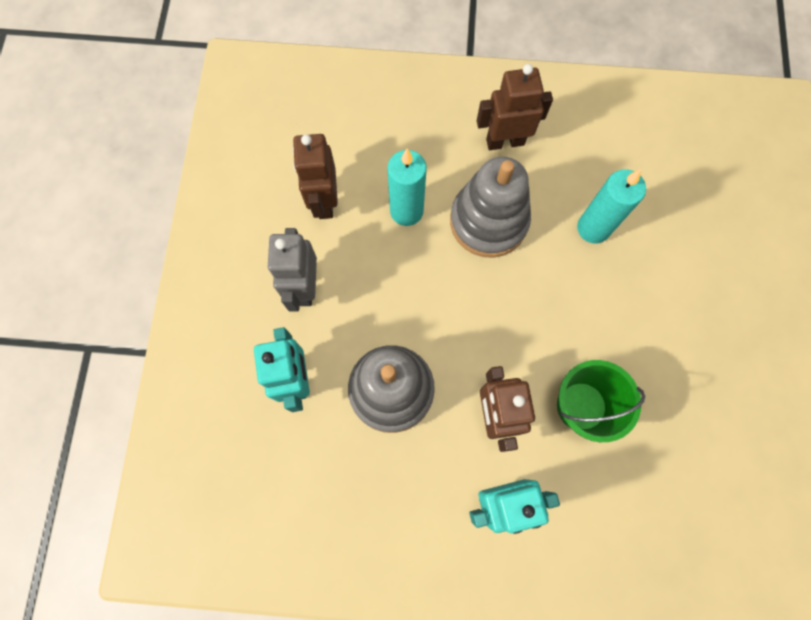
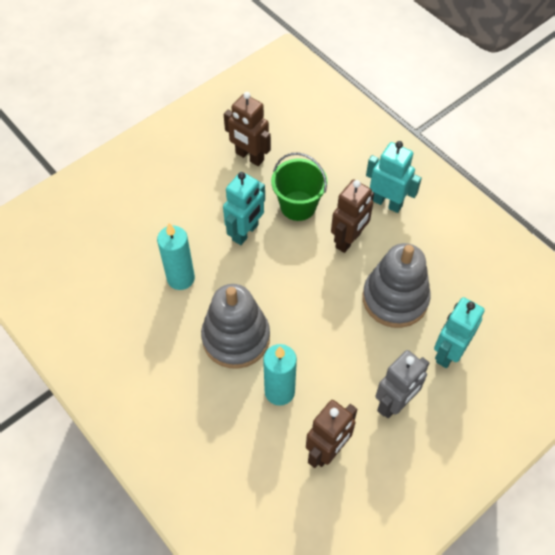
camera: 135 degrees left, 15 degrees down
brown robot [477,64,553,150] -> brown robot moved to [224,92,271,166]
none -> turquoise robot [223,172,265,245]

